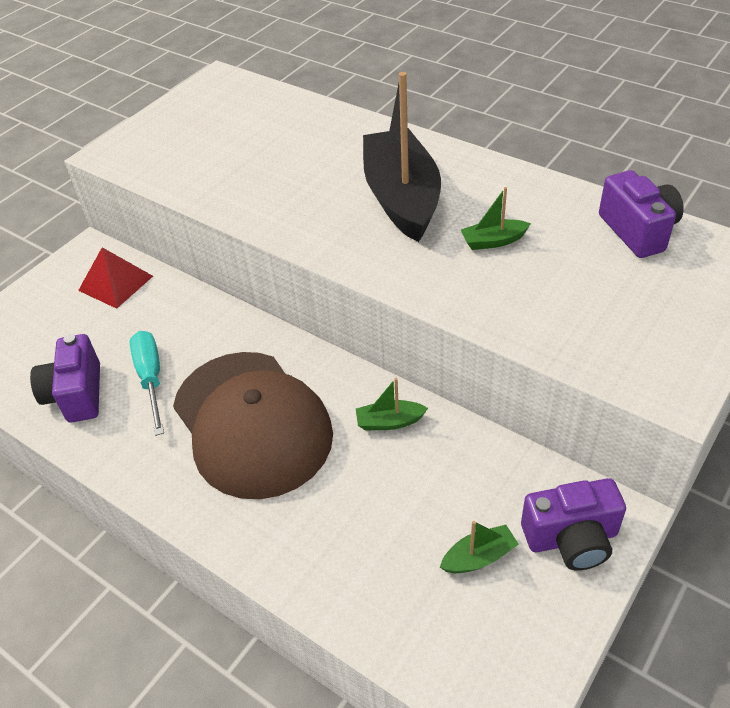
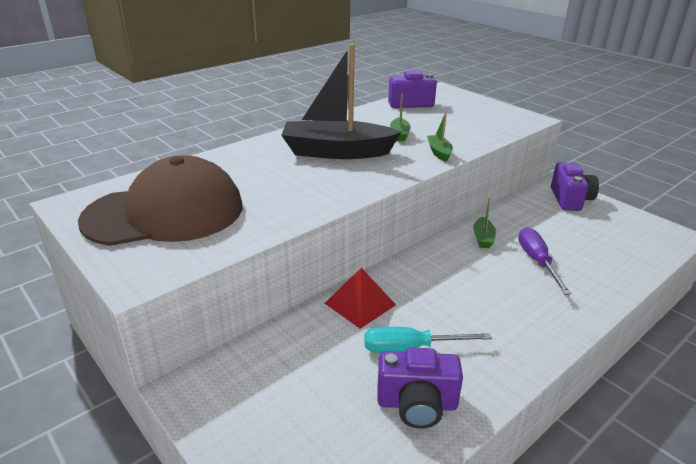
camera: 80 degrees left, 15 degrees down
red pyramid [78,247,153,309] -> red pyramid moved to [325,268,396,329]
brown cap [173,352,333,499] -> brown cap moved to [78,155,242,246]
green boat [440,521,519,573] -> green boat moved to [427,113,453,162]
none -> purple screwdriver [518,227,571,295]

